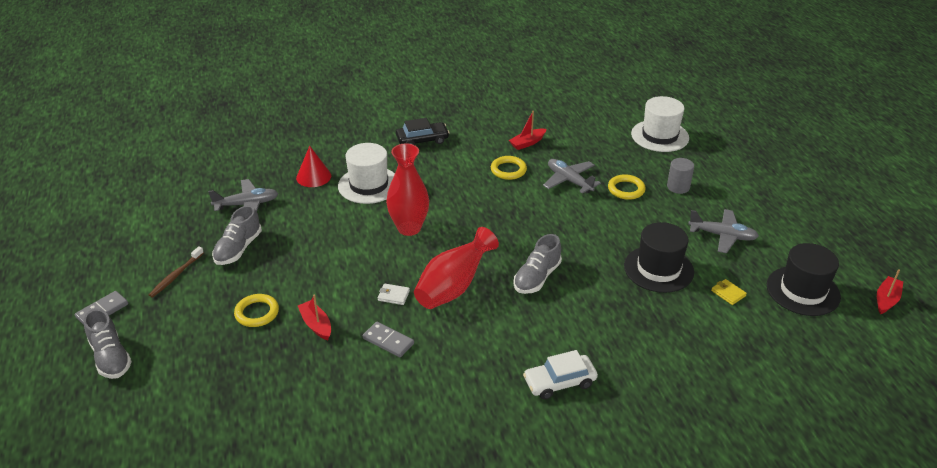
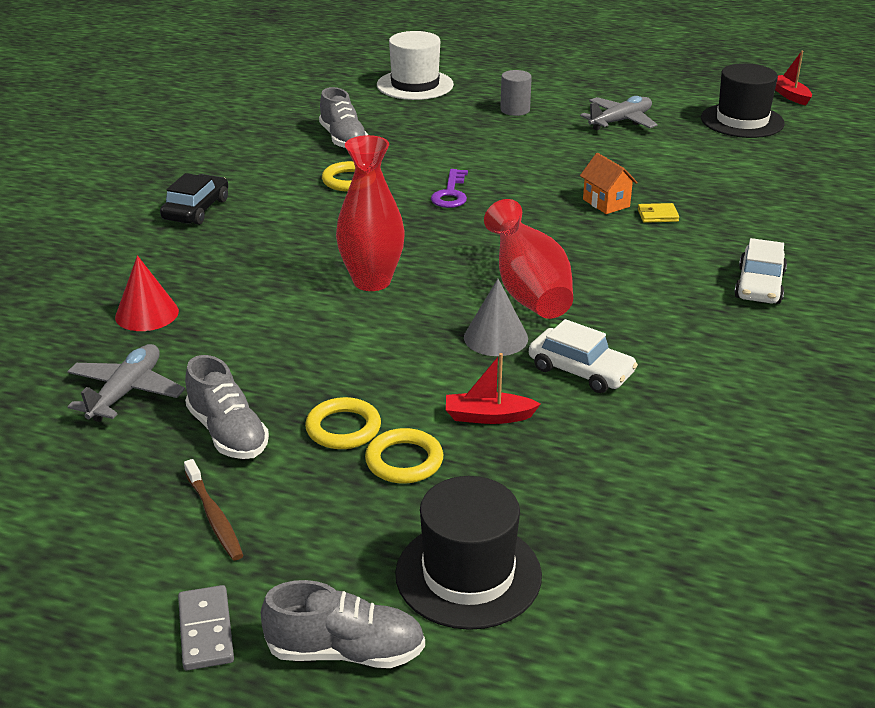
camera: 55 degrees left, 5 degrees down
white hat [338,143,395,204] -> none
grey domino [363,322,414,357] -> white car [529,319,638,393]
white wallet [378,284,410,305] -> grey cone [464,279,528,356]
red boat [509,111,546,150] -> none
grey shoe [513,234,562,294] -> grey shoe moved to [319,87,368,149]
grey plane [543,159,601,194] -> none
yellow ring [608,174,646,200] -> yellow ring moved to [305,397,381,449]
black hat [624,222,694,293] -> black hat moved to [395,476,542,630]
yellow wallet [711,279,747,305] -> yellow wallet moved to [638,203,679,223]
none -> purple key [431,169,468,208]
none -> orange house [580,153,638,214]

